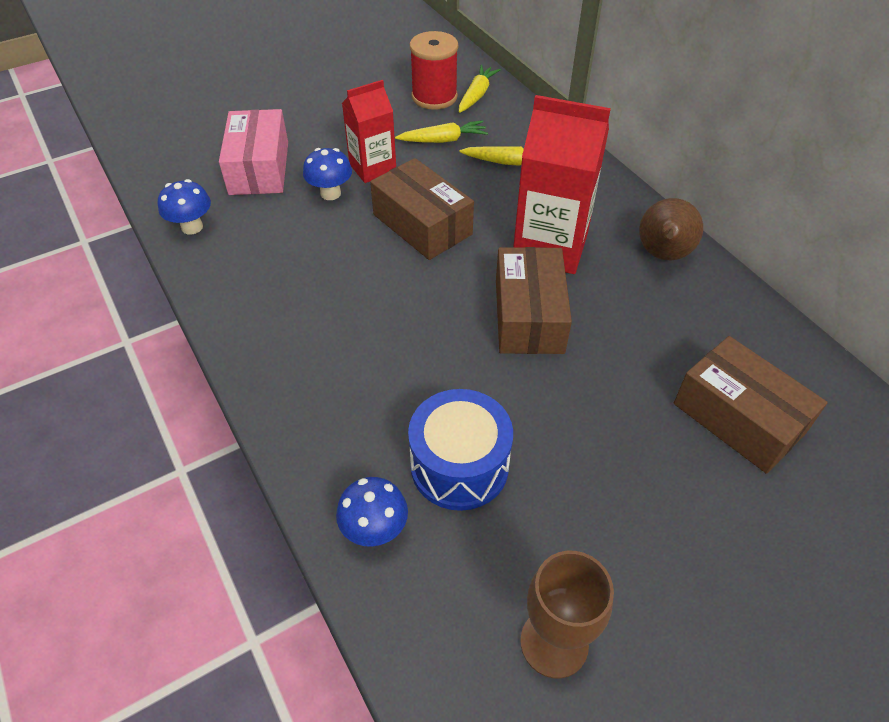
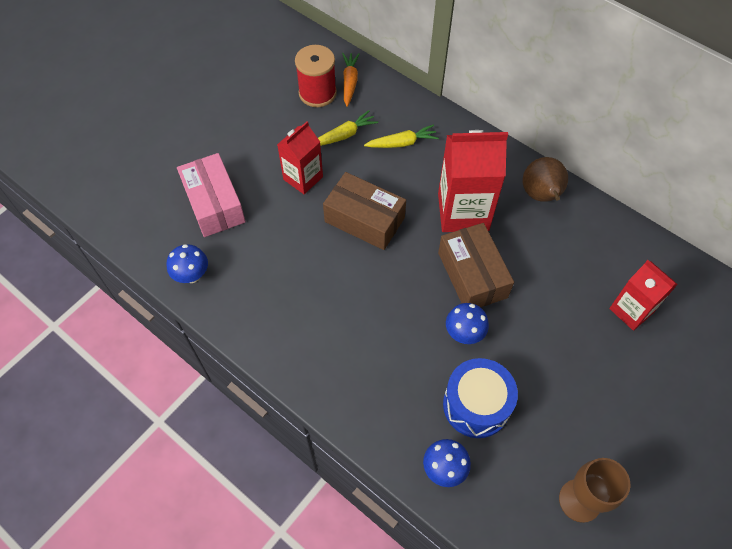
camera: 20 degrees left, 10 degrees up
blue mushroom [303,148,352,200] -> blue mushroom moved to [446,303,489,344]
yellow carrot [459,65,501,113] -> orange carrot [342,53,360,107]
brown box [674,336,828,474] -> red carton [609,260,678,331]

